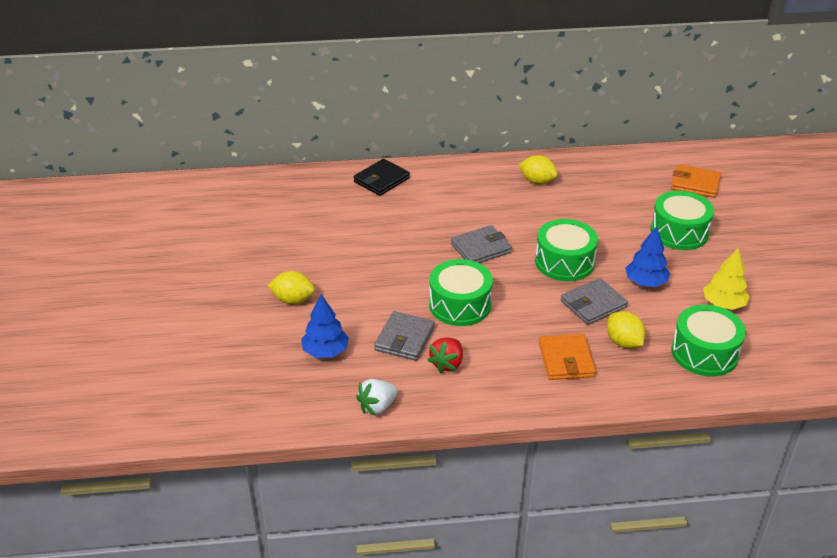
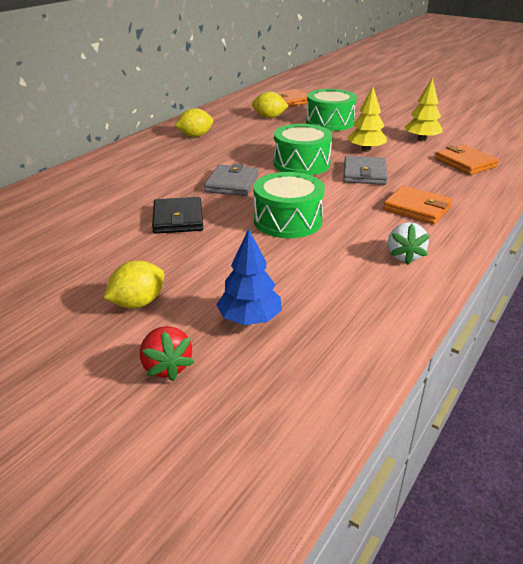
camera: 50 degrees left, 5 degrees down
black wallet [354,159,410,196] -> black wallet moved to [152,197,203,234]
white strawberry [356,379,398,416] -> white strawberry moved to [388,222,430,265]
grey wallet [374,311,435,361] -> none
red strawberry [428,338,463,373] -> red strawberry moved to [140,326,195,381]
yellow lemon [607,311,645,348] -> yellow lemon moved to [252,91,288,118]
blue tree [625,226,670,287] -> yellow tree [347,87,387,152]
green drum [671,305,746,377] -> orange wallet [435,145,499,175]

